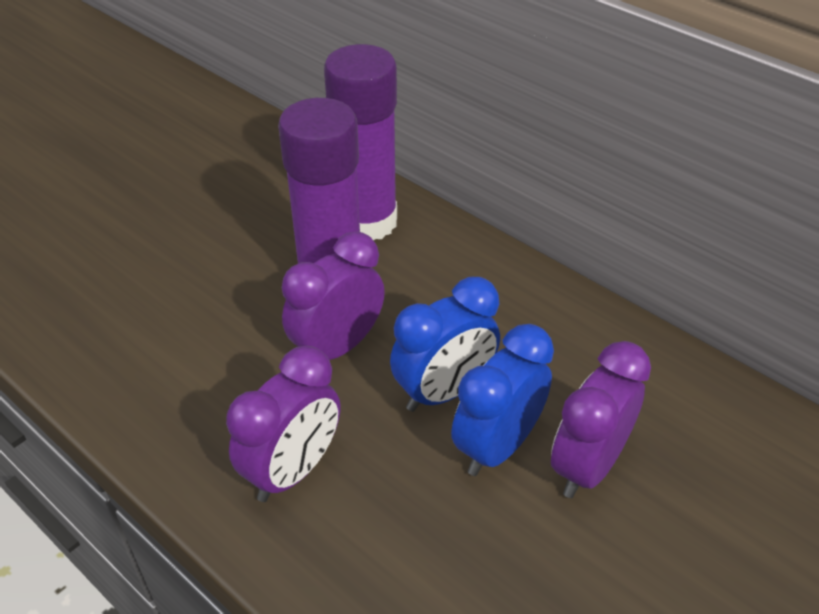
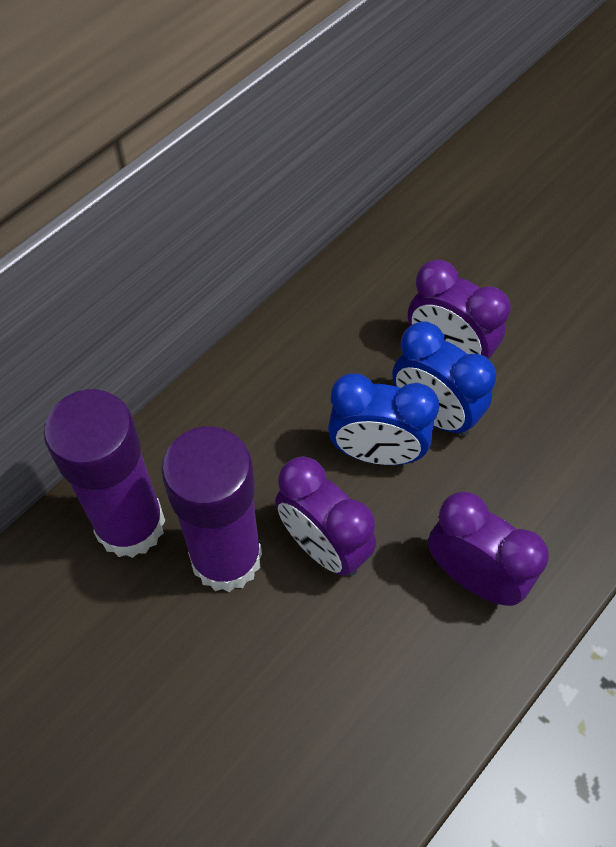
camera: 90 degrees left, 15 degrees up
blue clock [390,277,500,412] -> blue clock turned 135 degrees clockwise [328,374,439,465]

